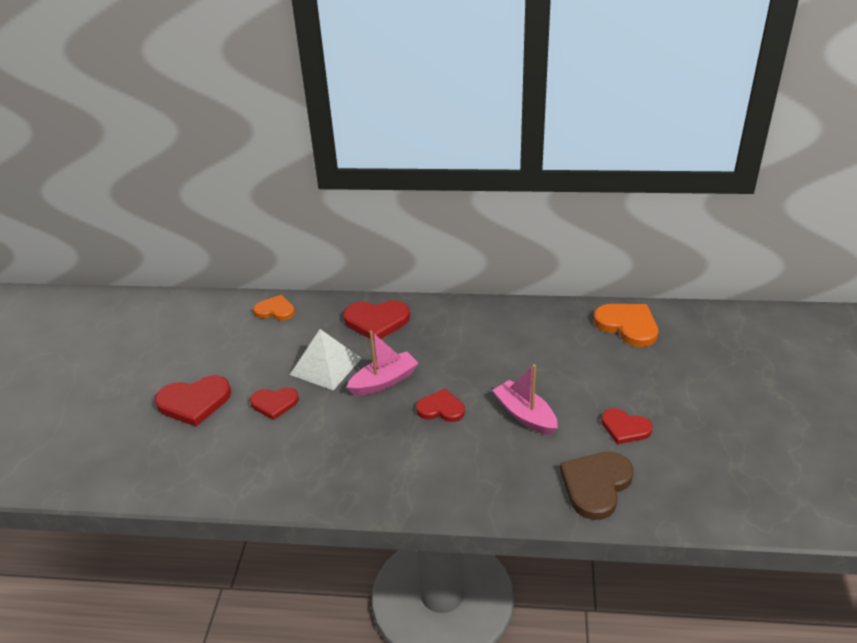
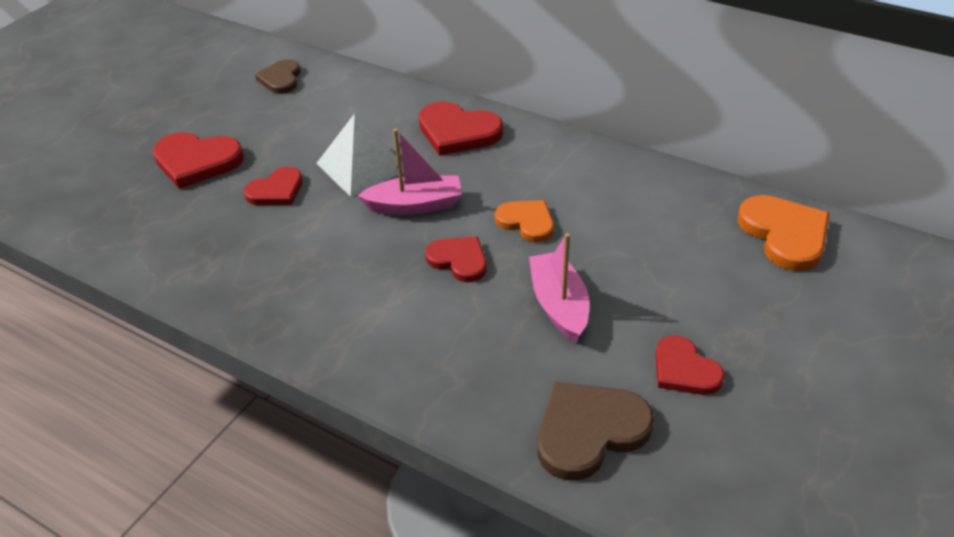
camera: 25 degrees right, 5 degrees up
red heart [250,387,299,420] -> red heart turned 60 degrees counterclockwise [244,167,303,205]
orange heart [253,295,295,321] -> orange heart moved to [495,200,554,242]
none -> brown heart [255,59,301,94]

